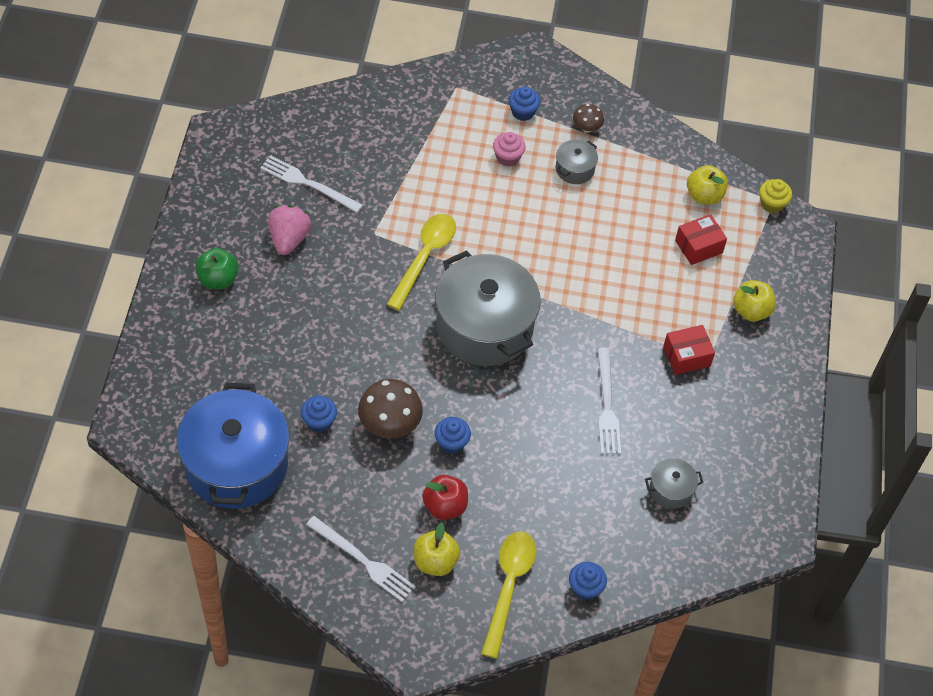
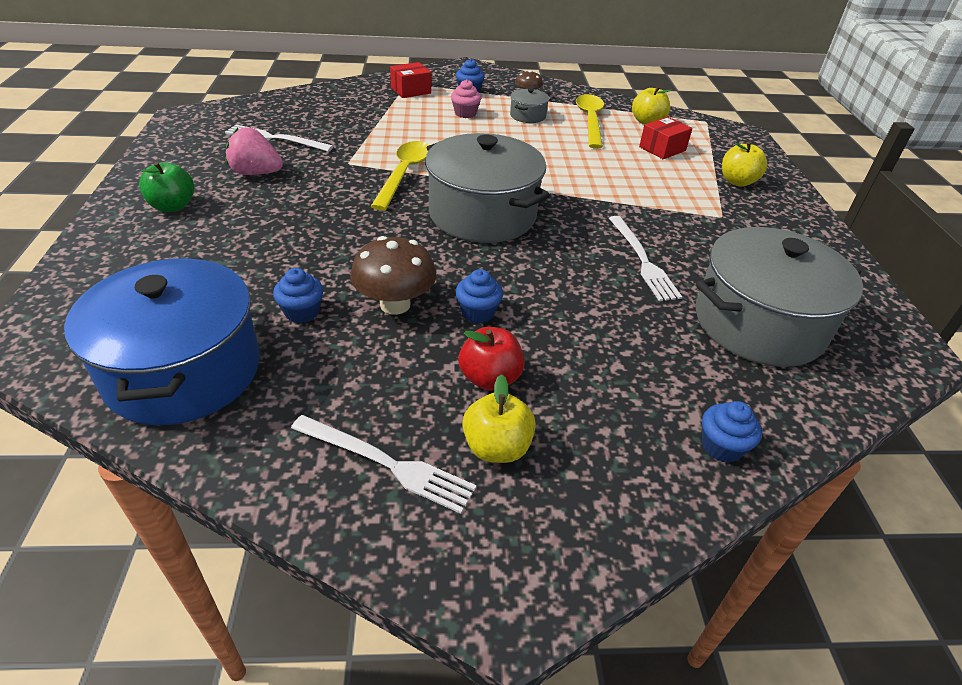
camera: 10 degrees left, 15 degrees down
pink strawberry [268,205,311,255] -> pink strawberry turned 75 degrees counterclockwise [226,127,283,175]
yellow spoon [481,531,537,659] -> yellow spoon moved to [576,94,604,149]
grey pot [645,458,704,509] -> grey pot [696,227,863,367], size x2.33
red box [663,325,715,375] -> red box moved to [390,62,431,98]
yellow cupcake [759,179,792,213] -> none

